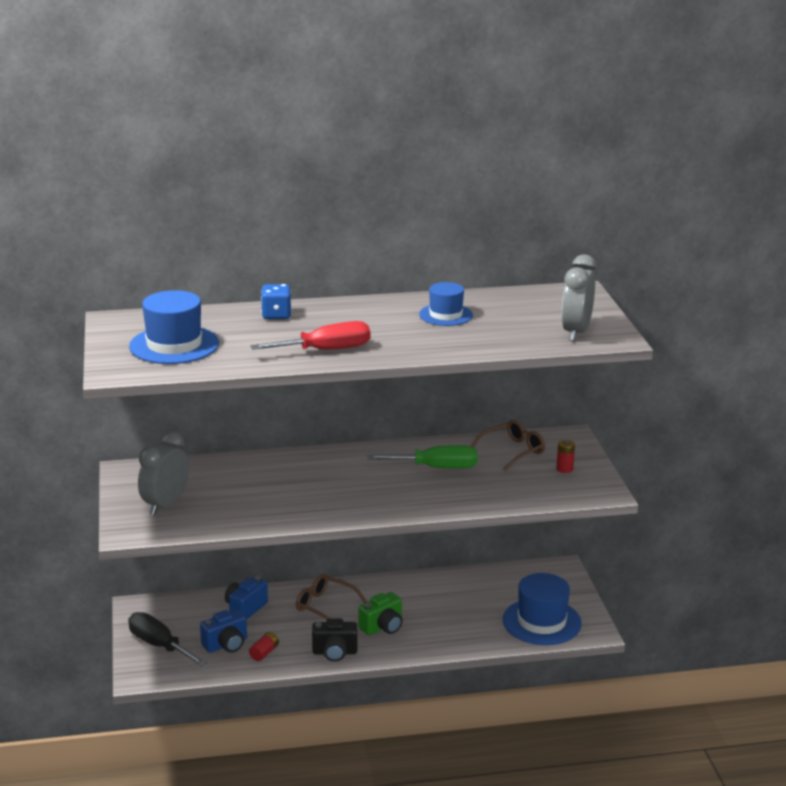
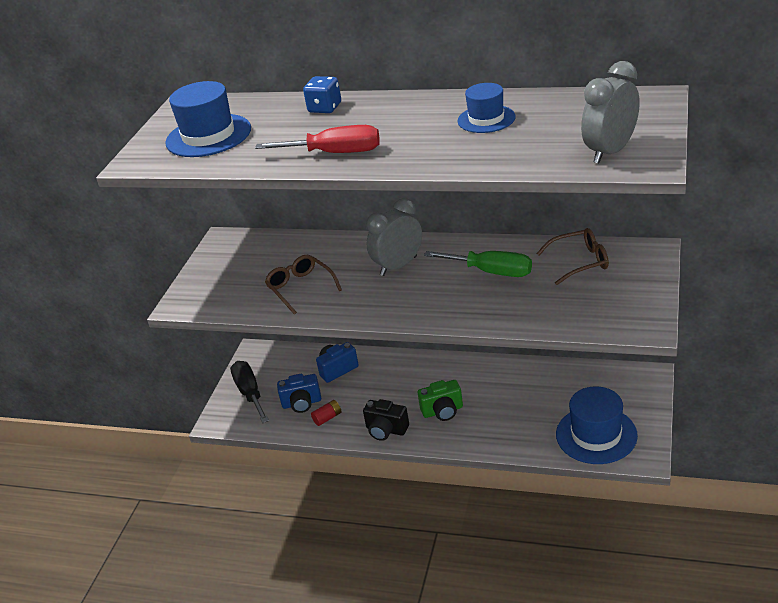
camera: 30 degrees right, 10 degrees up
grey clock [138,431,189,515] -> grey clock moved to [366,198,422,276]
brown glasses [296,574,367,620] -> brown glasses moved to [265,255,342,315]
red battery [556,440,575,473] -> none

